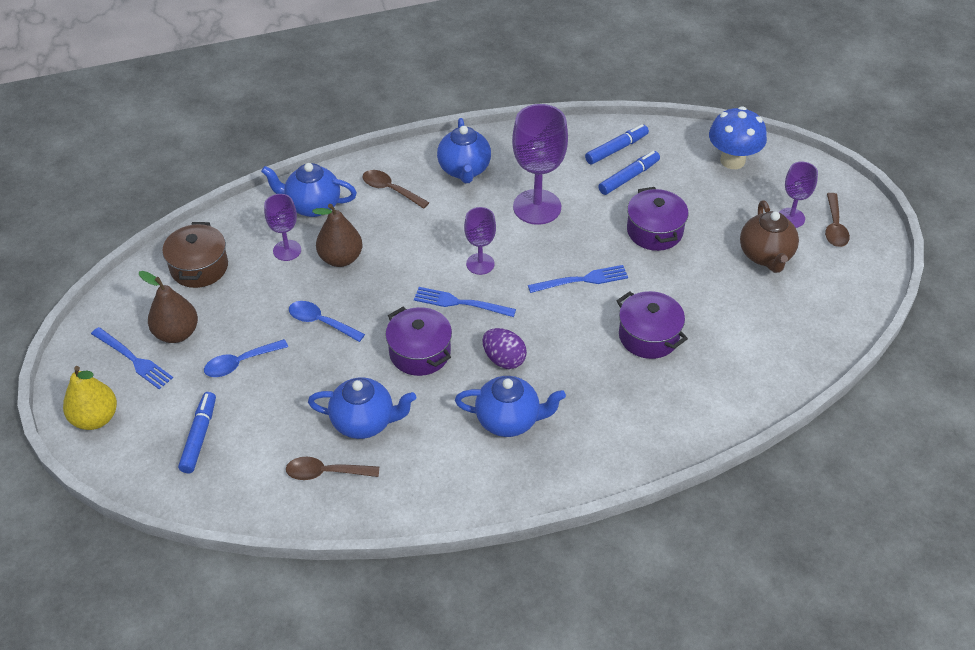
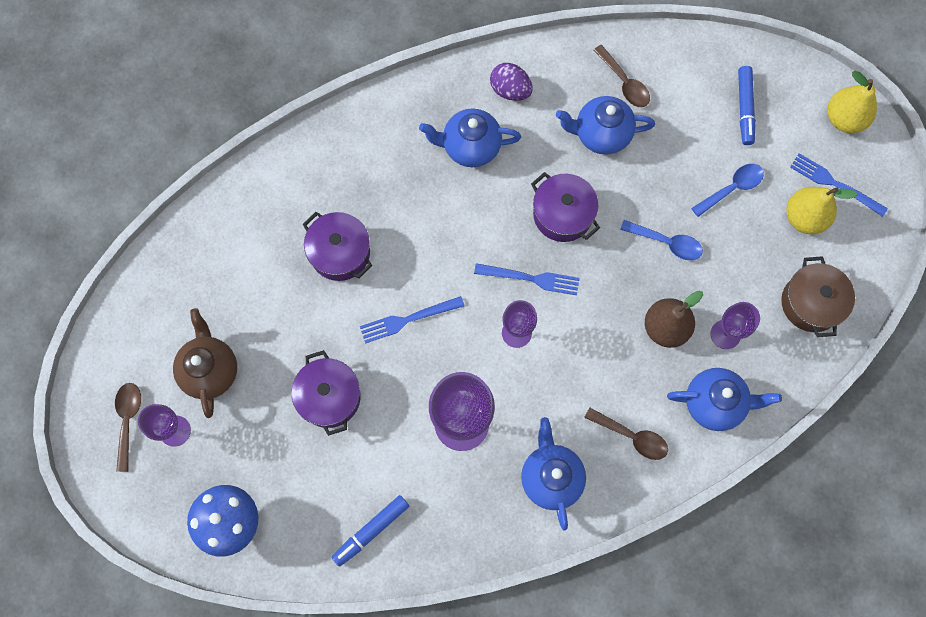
camera: 175 degrees right, 25 degrees up
brown pear [139,271,198,343] -> yellow pear [786,187,858,234]
brown spoon [286,457,379,480] -> brown spoon turned 60 degrees clockwise [593,45,650,107]
purple egg [482,328,527,369] -> purple egg moved to [490,63,533,101]
blue marker [598,151,660,195] -> none

